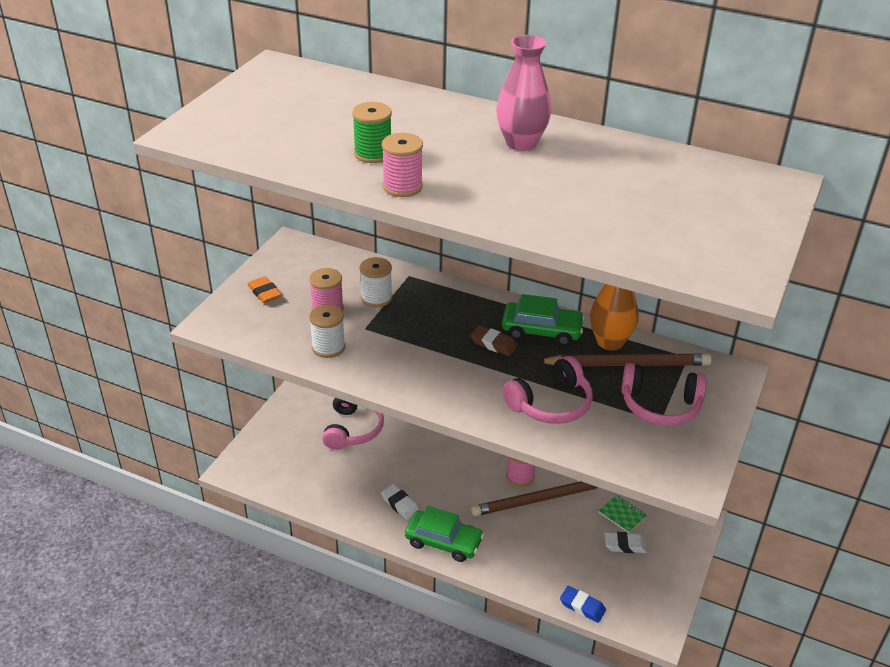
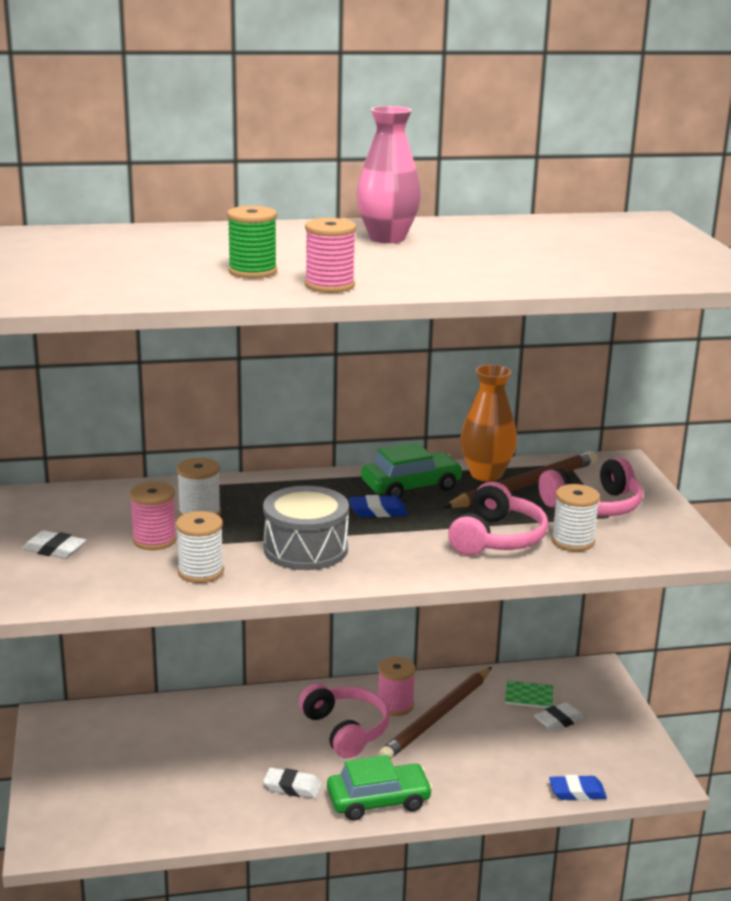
camera: 35 degrees left, 15 degrees down
orange eraser [247,276,282,303] -> white eraser [22,530,86,559]
pink headphones [322,397,384,450] -> pink headphones moved to [299,683,390,758]
brown eraser [470,325,518,356] -> blue eraser [349,495,407,517]
none -> grey drum [263,486,349,570]
none -> white spool [551,484,600,551]

